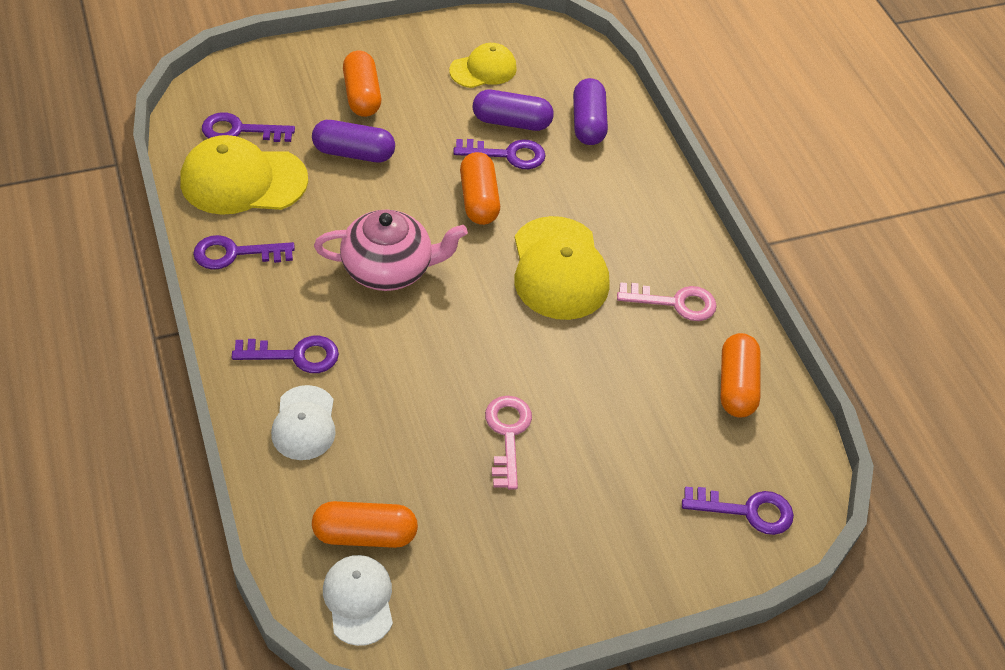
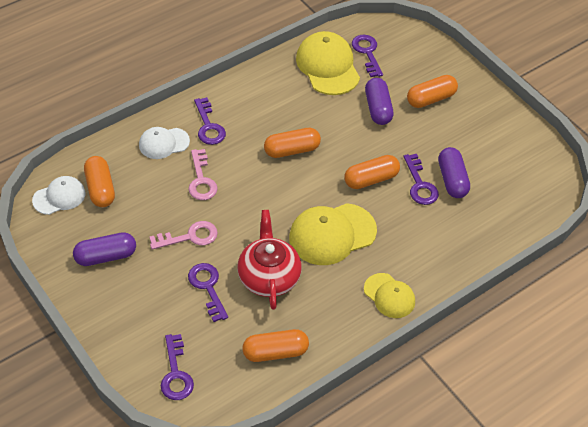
camera: 75 degrees right, 0 degrees up
purple key [193,235,295,270] -> purple key moved to [188,263,228,322]
pink teapot [314,210,468,291] -> orange capsule [264,128,321,158]
yellow cap [449,43,517,88] -> yellow cap moved to [364,273,415,318]
purple capsule [573,78,608,145] -> purple capsule moved to [73,232,136,266]
pink key [617,282,717,321] -> pink key moved to [189,149,218,200]
none -> red teapot [237,210,302,310]

